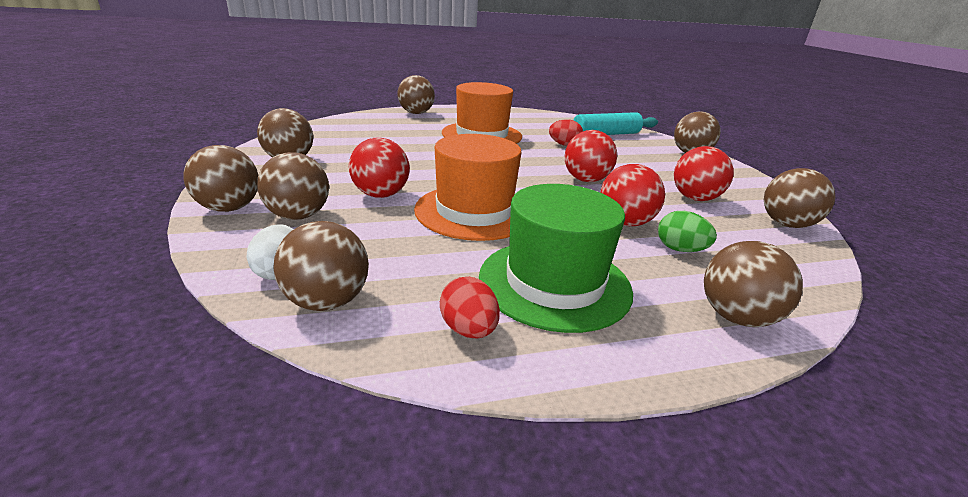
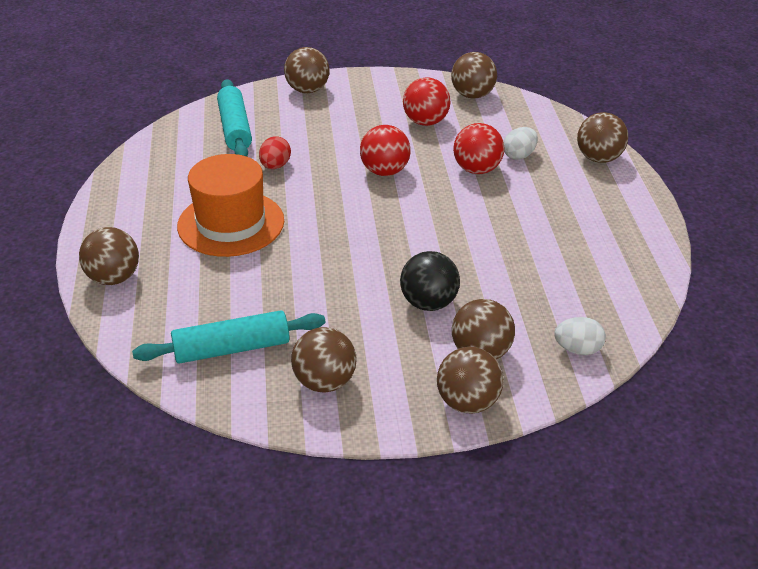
camera: 80 degrees left, 10 degrees up
brown ball [274,221,369,311] -> none
red ball [349,137,410,198] -> black ball [400,251,460,311]
orange hat [414,134,522,241] -> none
red egg [440,277,500,338] -> none
green hat [479,184,633,333] -> none
green egg [658,211,717,252] -> white egg [504,127,538,160]
none -> turquoise rolling pin [132,310,325,364]

